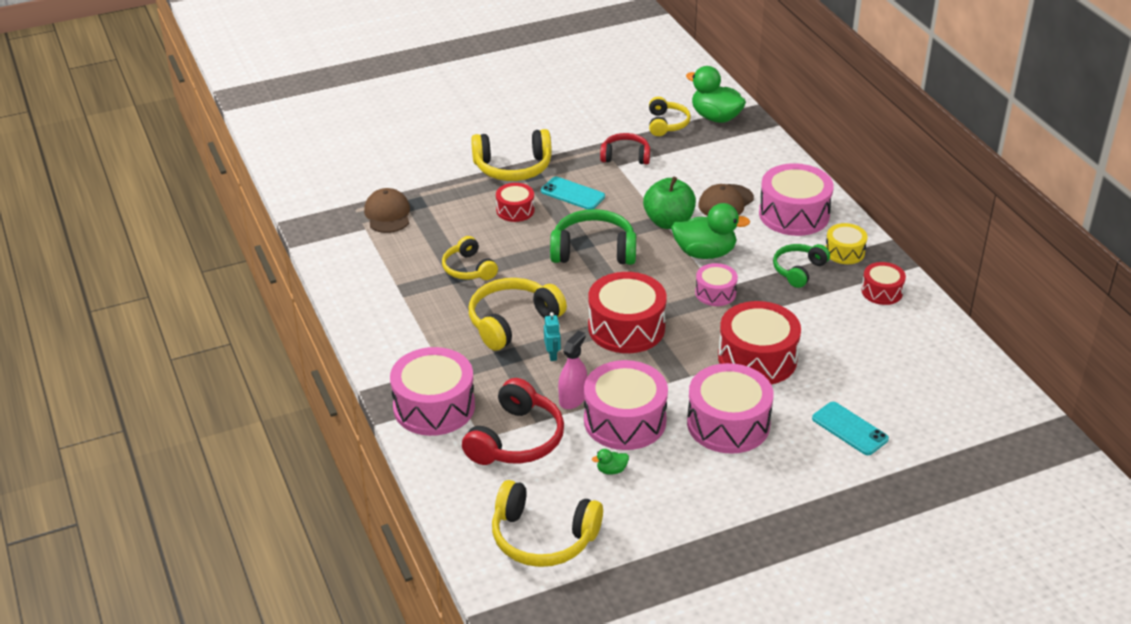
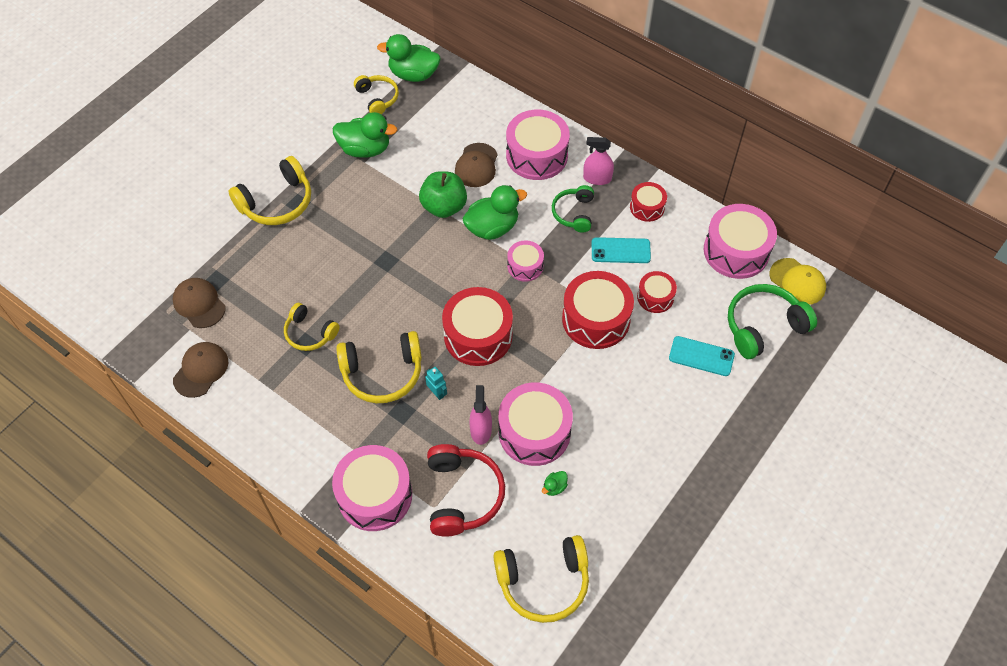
camera: 30 degrees left, 20 degrees up
yellow headphones [469,278,567,351] -> yellow headphones turned 120 degrees counterclockwise [336,331,422,403]
red drum [496,183,535,222] -> red drum moved to [637,271,677,313]
turquoise phone [541,177,605,210] -> turquoise phone moved to [592,237,651,263]
green headphones [550,209,636,265] -> green headphones moved to [728,284,817,359]
red headphones [600,133,650,165] -> green duck [333,112,397,158]
pink drum [687,363,774,454] -> pink drum moved to [704,204,777,279]
yellow drum [826,223,867,264] -> pink spray bottle [583,137,614,185]
none -> brown cap [173,342,228,398]
none -> yellow cap [770,258,826,305]

